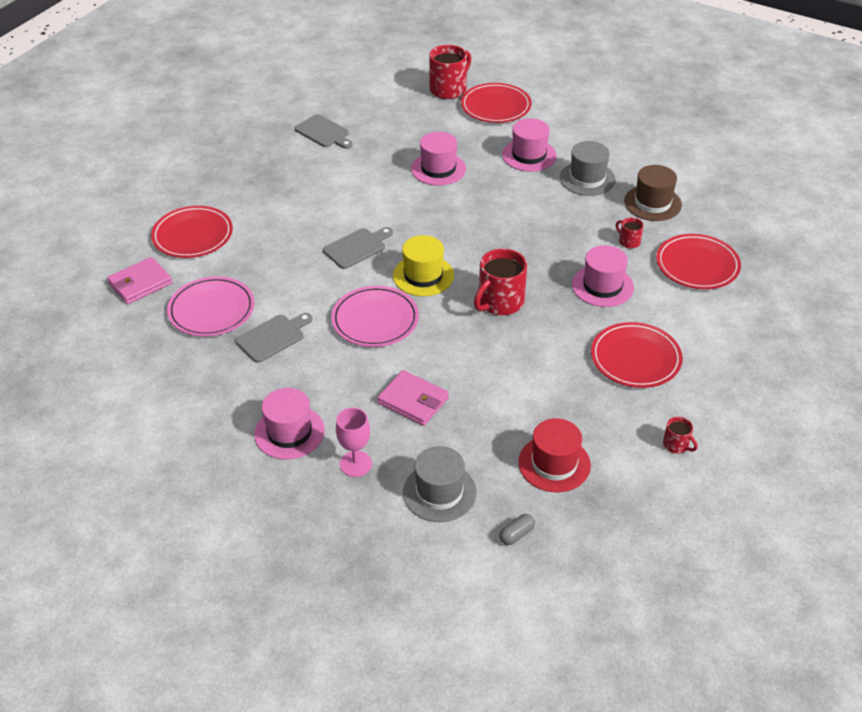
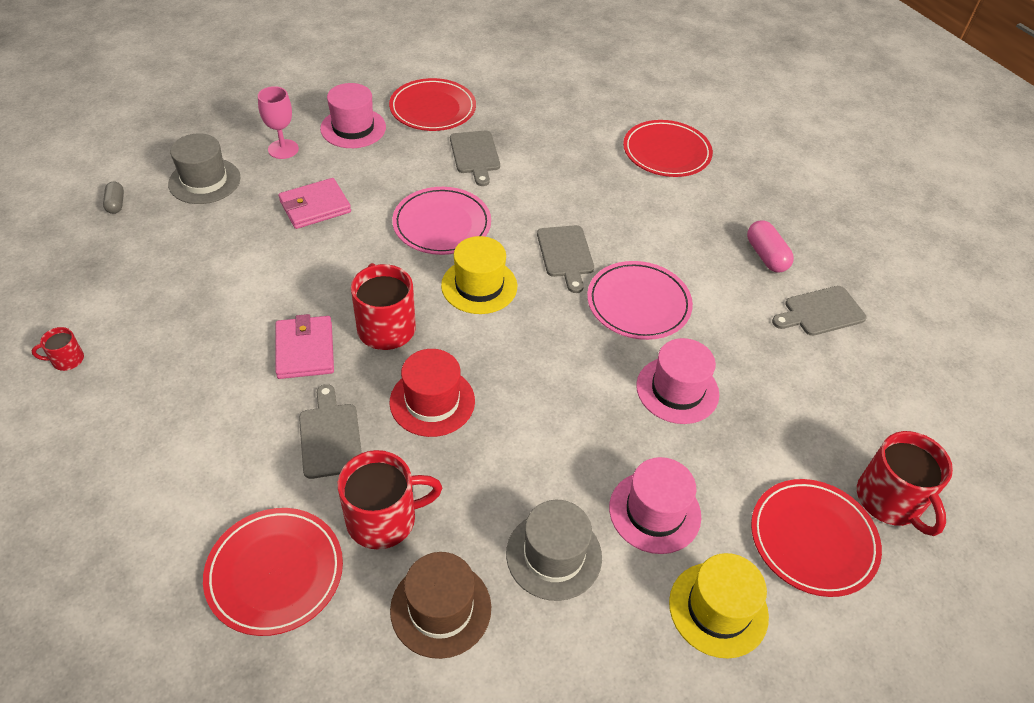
camera: 115 degrees right, 5 degrees up
pink wallet [107,257,172,304] -> pink wallet moved to [275,314,334,379]
pink plate [167,276,255,337] -> pink plate moved to [587,261,693,340]
red hat [518,418,591,492] -> red hat moved to [390,349,475,437]
pink hat [572,245,634,307] -> grey cutting board [299,384,362,479]
red plate [591,322,683,388] -> red plate moved to [389,78,476,131]
red mug [616,218,644,249] -> red mug [338,450,442,550], size x2.03
none -> yellow hat [669,553,769,659]
none -> pink capsule [747,220,794,272]

